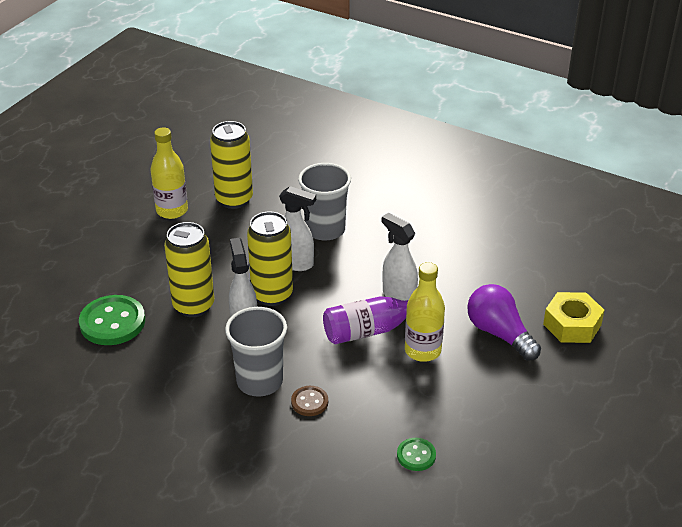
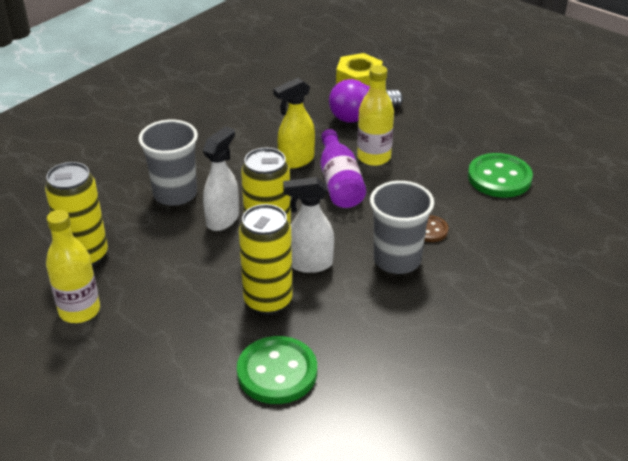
camera: 80 degrees left, 0 degrees up
white spray bottle [382,213,418,301] -> yellow spray bottle [273,78,315,169]
green button [397,438,436,471] -> green button [468,153,533,198], size x1.88

